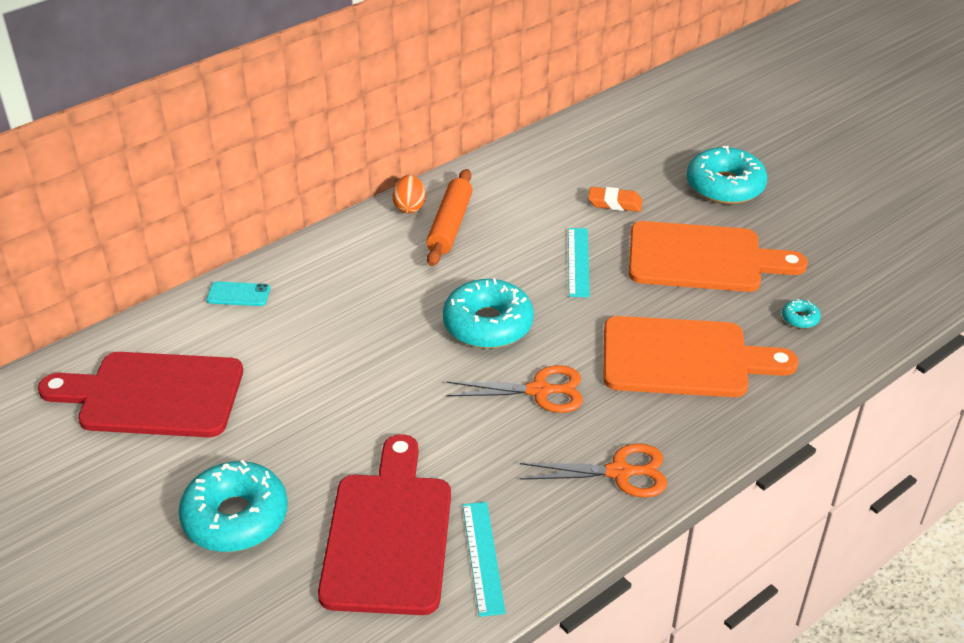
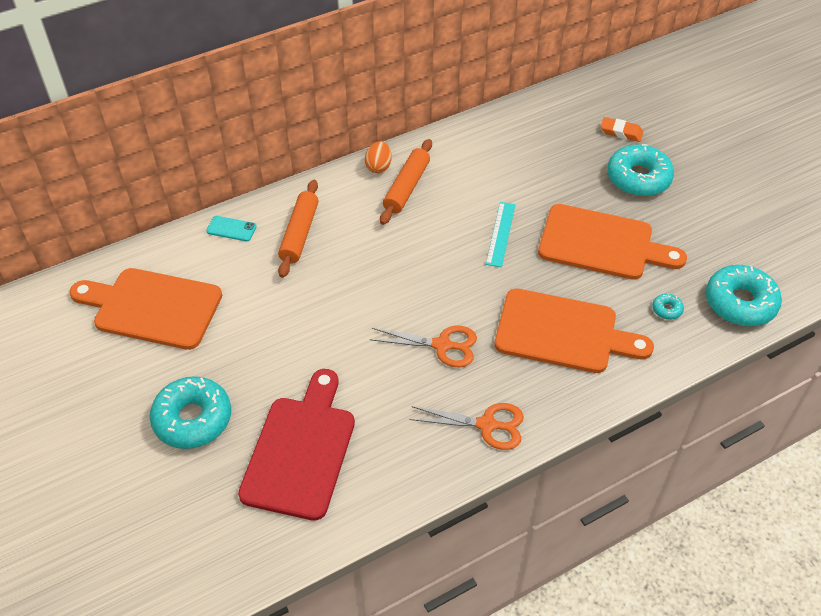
camera: 10 degrees right, 10 degrees up
red cutting board [38,352,243,437] -> orange cutting board [69,268,222,350]
turquoise donut [443,278,534,349] -> turquoise donut moved to [706,265,782,327]
turquoise ruler [463,502,505,617] -> none
orange eraser [588,187,642,212] -> orange eraser moved to [601,117,643,142]
none -> orange rolling pin [278,180,319,278]

